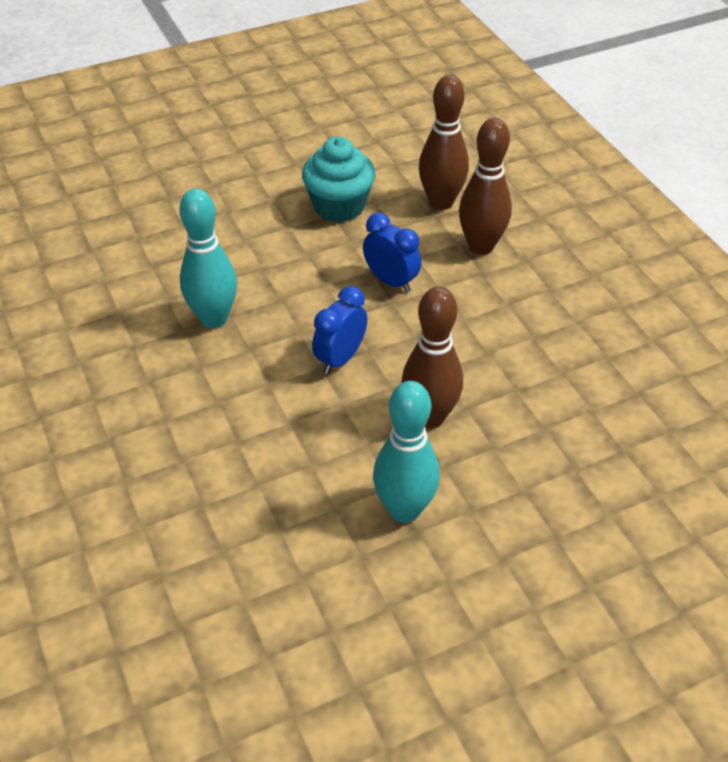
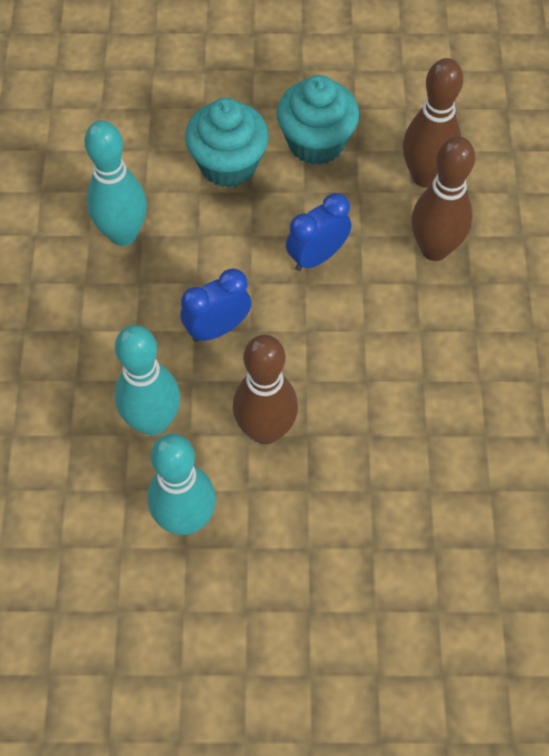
camera: 25 degrees right, 15 degrees up
blue clock [363,213,421,293] -> blue clock turned 105 degrees counterclockwise [286,193,352,271]
none -> turquoise bowling pin [115,325,180,436]
none -> turquoise cupcake [185,98,269,188]

